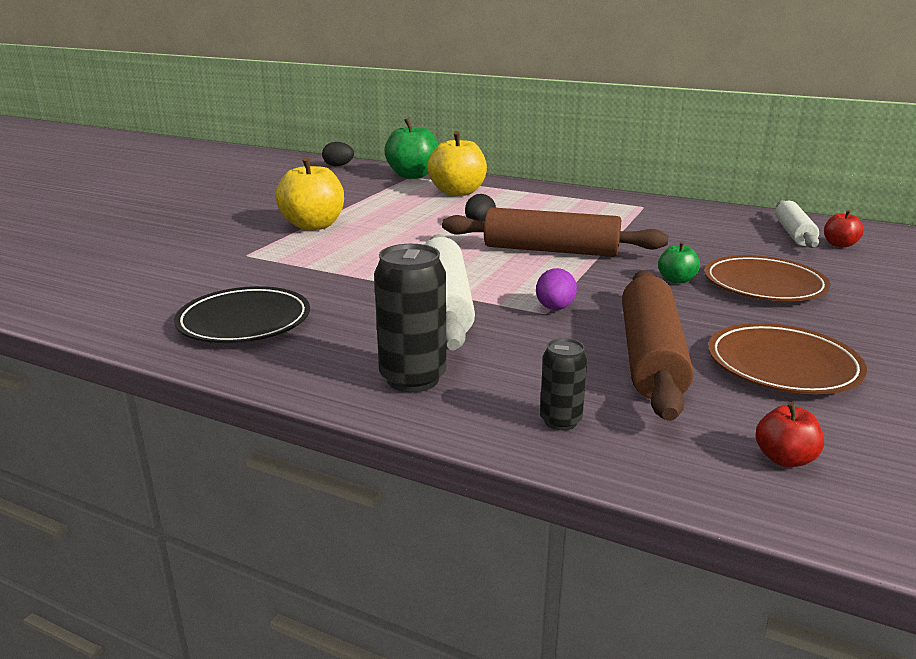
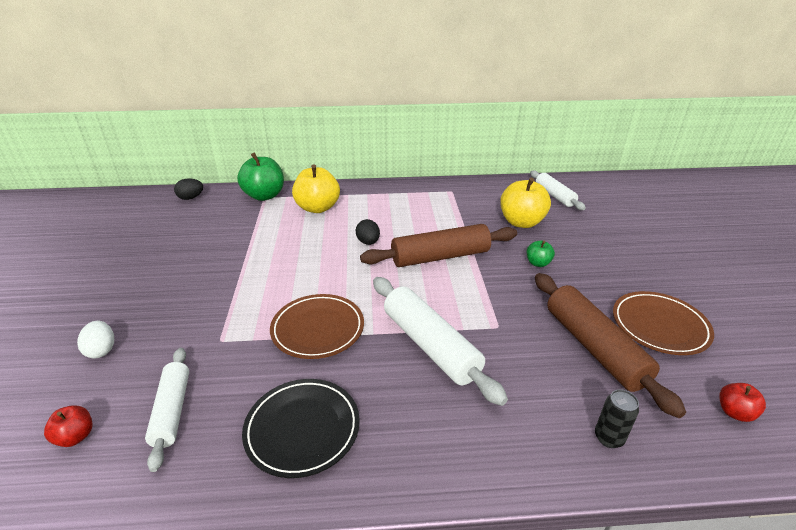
camera: 30 degrees left, 10 degrees up
yellow apple [275,157,344,231] -> yellow apple moved to [500,178,551,228]
black can [374,244,447,392] -> none
purple egg [536,268,577,310] -> none
brown plate [704,255,830,301] -> brown plate moved to [270,294,364,359]
red apple [824,210,864,248] -> red apple moved to [44,405,93,447]
none -> white egg [77,321,114,358]
none -> white rolling pin [145,348,189,472]

